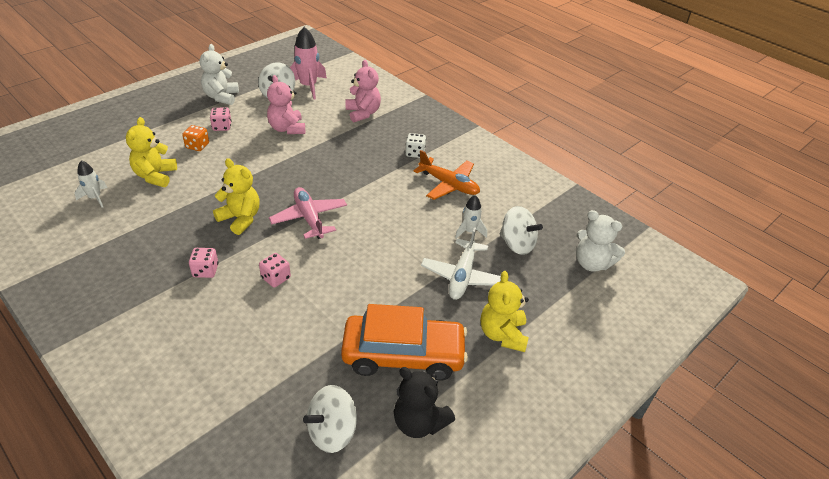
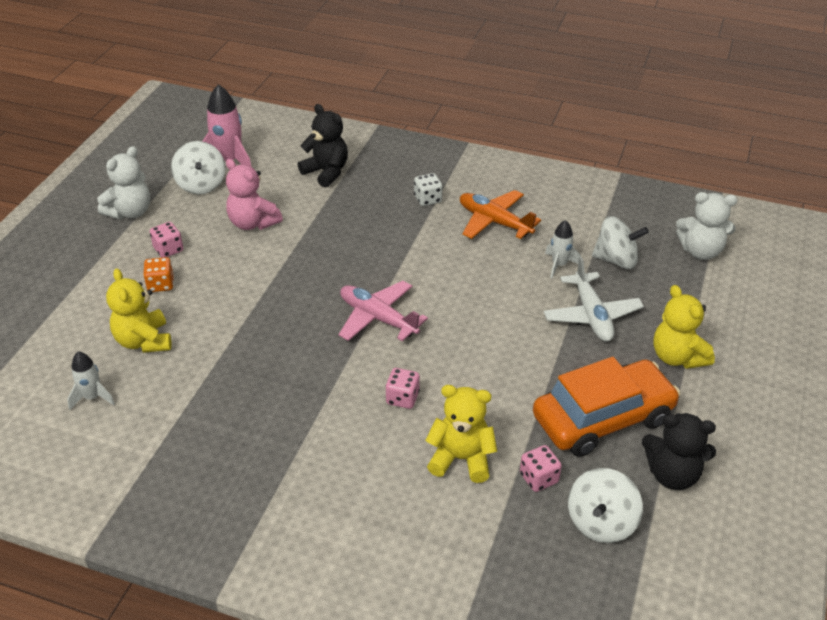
camera: 25 degrees left, 0 degrees up
pink dice [189,248,218,278] -> pink dice moved to [520,445,562,492]
white teddy bear [200,44,239,105] -> white teddy bear turned 120 degrees counterclockwise [97,146,150,220]
yellow teddy bear [213,158,259,235] -> yellow teddy bear moved to [425,385,497,483]
pink teddy bear [345,60,381,123] -> black teddy bear [298,104,348,188]
orange plane [414,150,480,200] -> orange plane turned 150 degrees counterclockwise [460,190,541,239]

